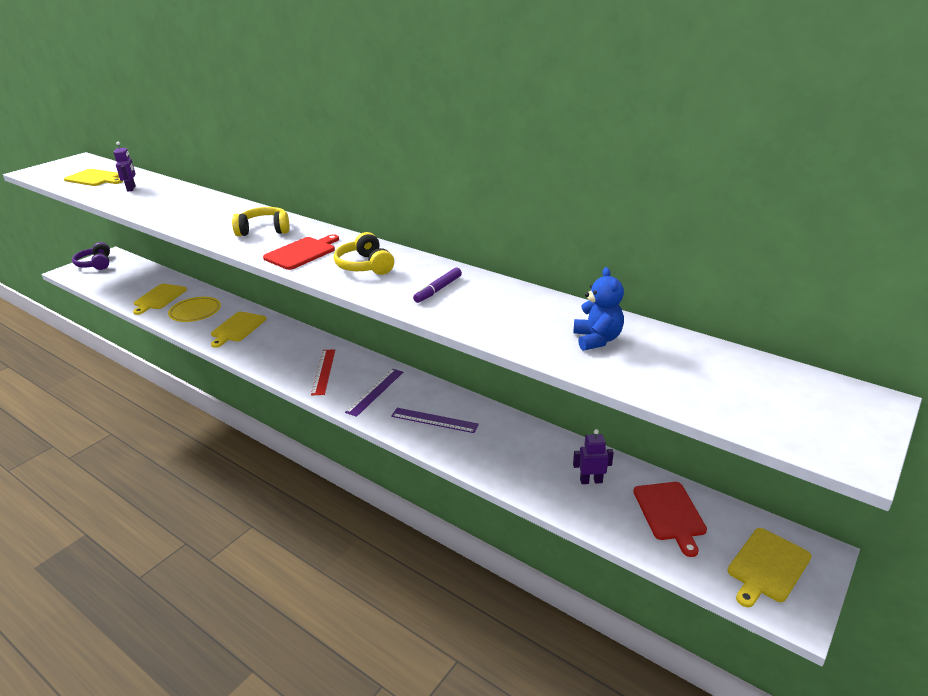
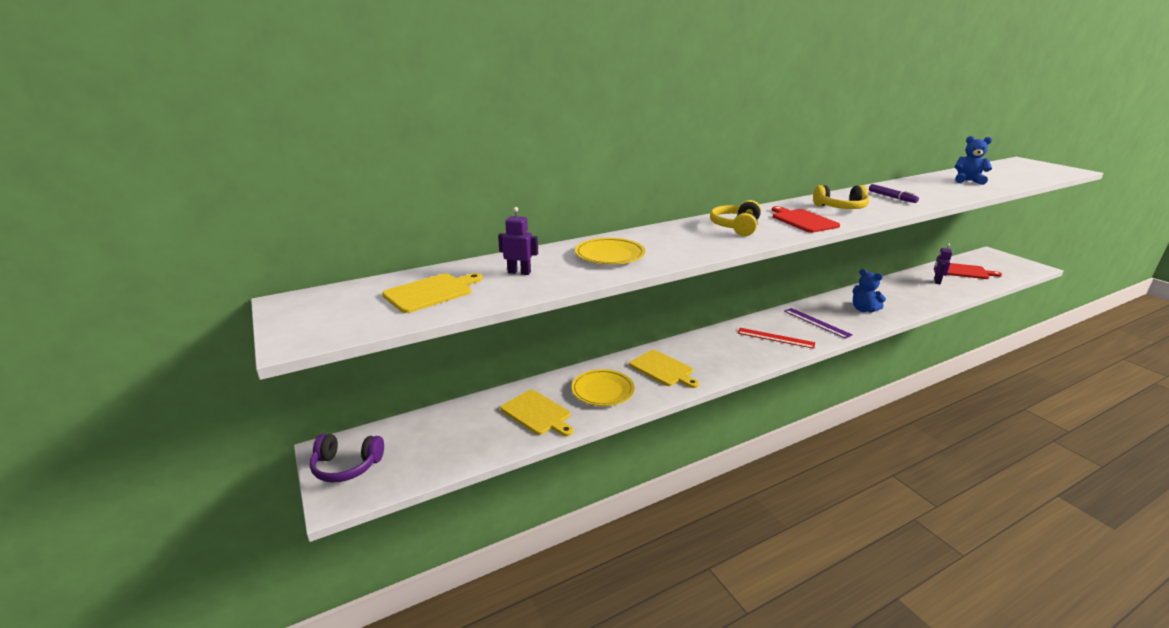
camera: 65 degrees left, 5 degrees down
purple ruler [391,408,479,433] -> blue teddy bear [852,269,886,312]
yellow cutting board [728,528,811,607] -> none
none -> yellow plate [575,238,645,264]

